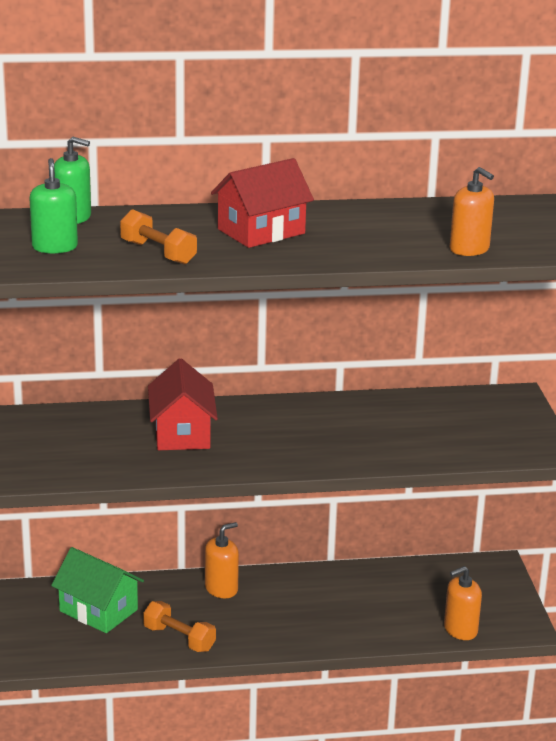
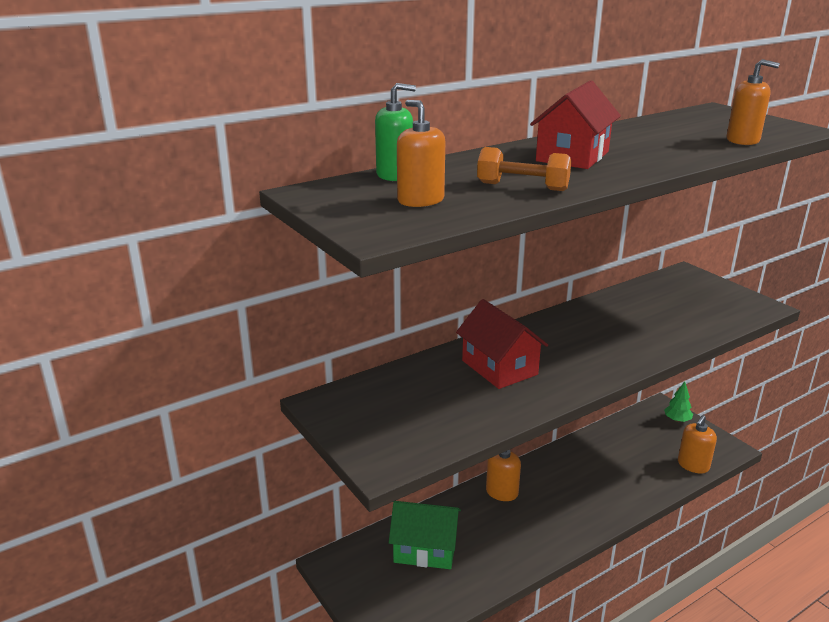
camera: 25 degrees left, 0 degrees up
green soap dispenser [29,158,78,254] -> orange soap dispenser [397,100,445,207]
orange dumbbell [143,601,216,652] -> none
none -> green tree [664,382,693,422]

